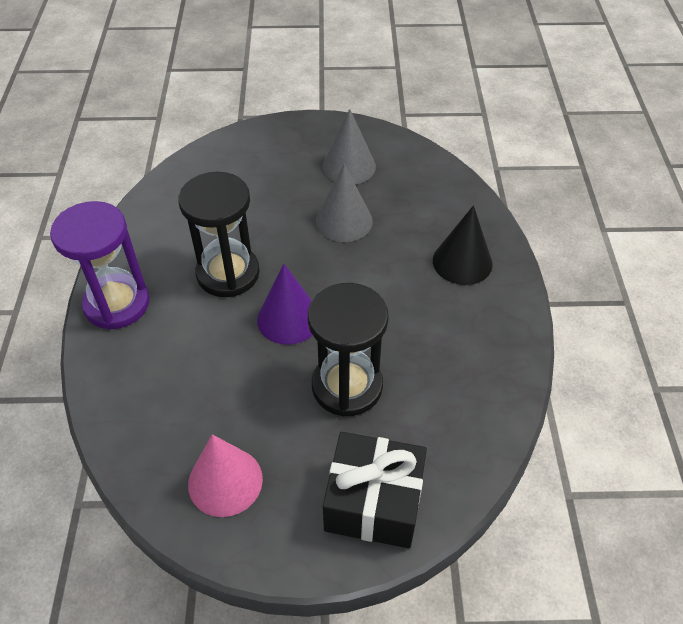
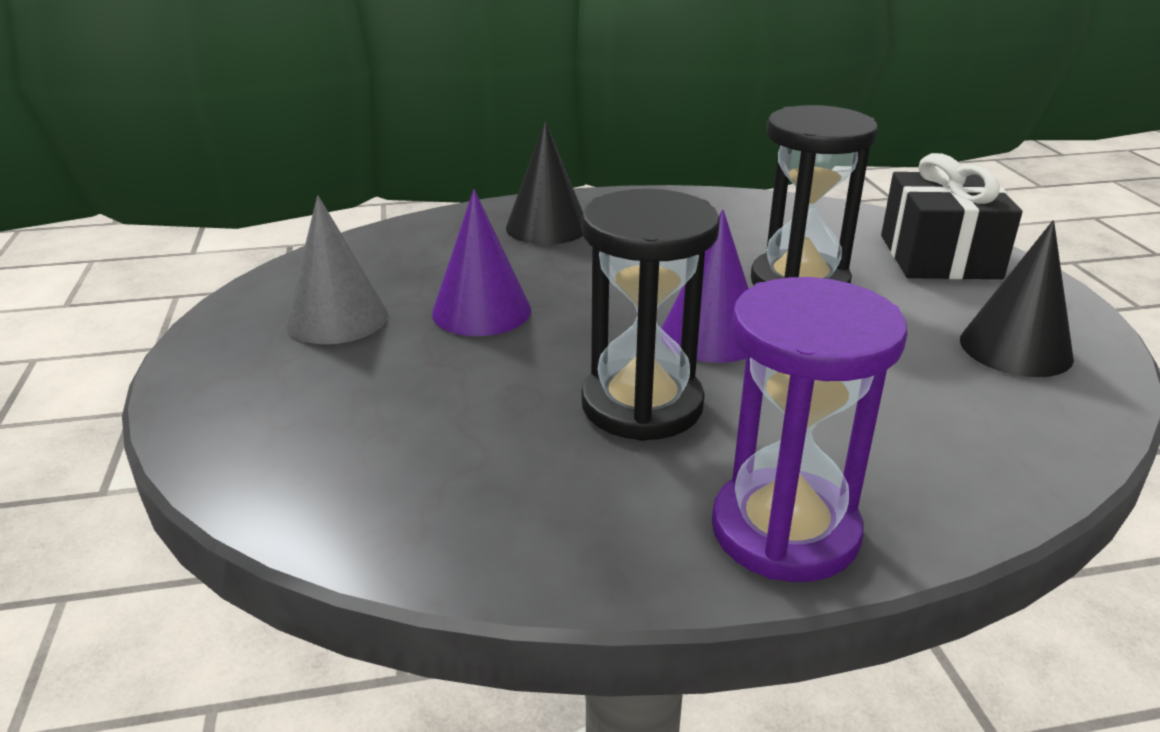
camera: 100 degrees left, 20 degrees down
pink cone [188,434,263,517] -> black cone [960,220,1074,377]
grey cone [316,164,373,242] -> purple cone [432,189,531,336]

